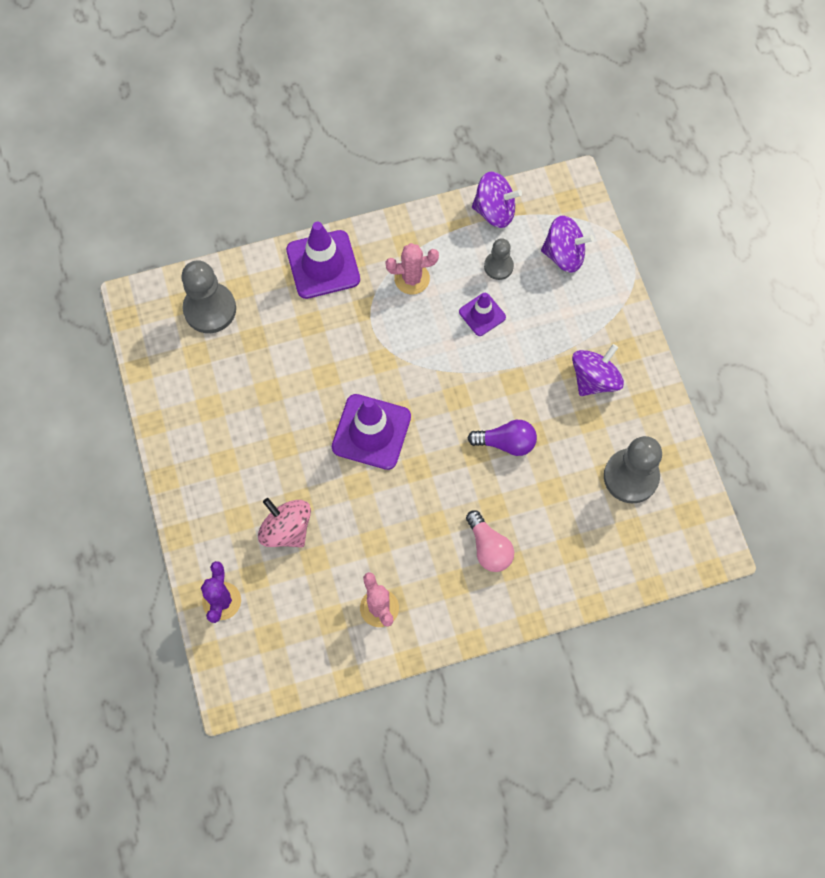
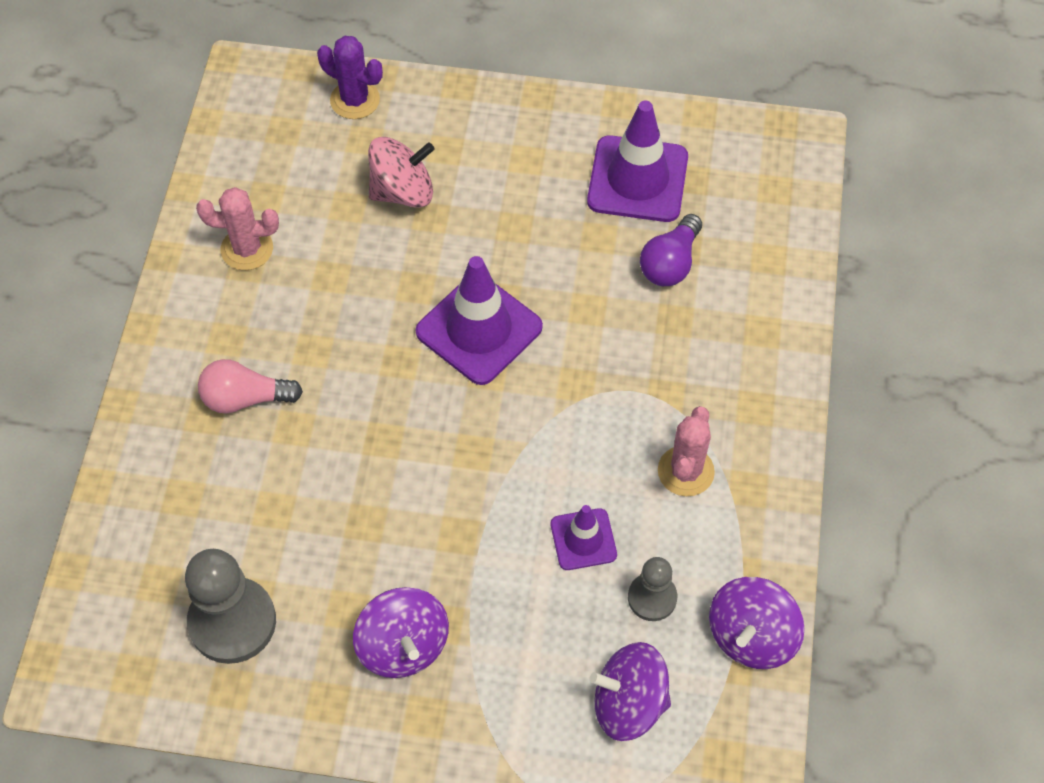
camera: 115 degrees right, 10 degrees down
grey pawn [181,260,236,333] -> none
purple traffic cone [286,222,360,299] -> purple traffic cone moved to [587,101,688,222]
purple light bulb [467,420,537,456] -> purple light bulb moved to [640,214,702,286]
purple spinning top [541,215,594,273] -> purple spinning top turned 60 degrees clockwise [589,642,671,741]

